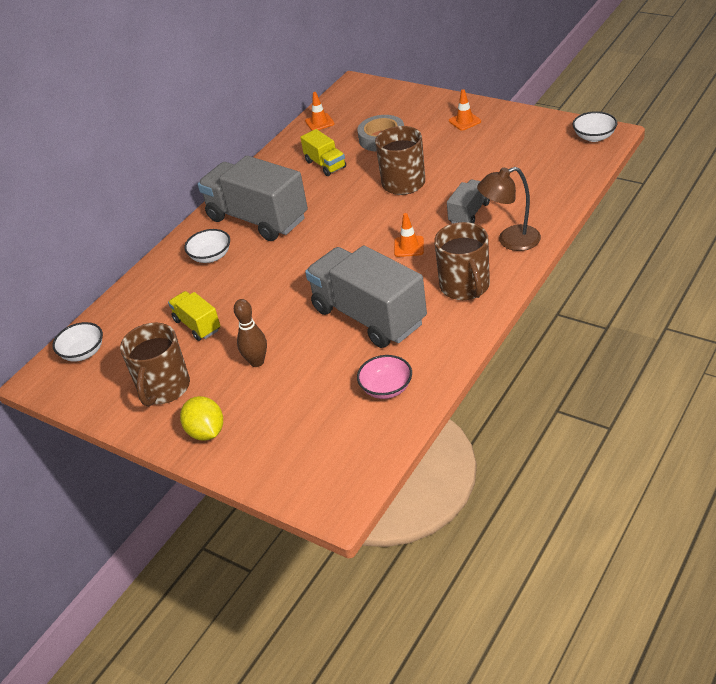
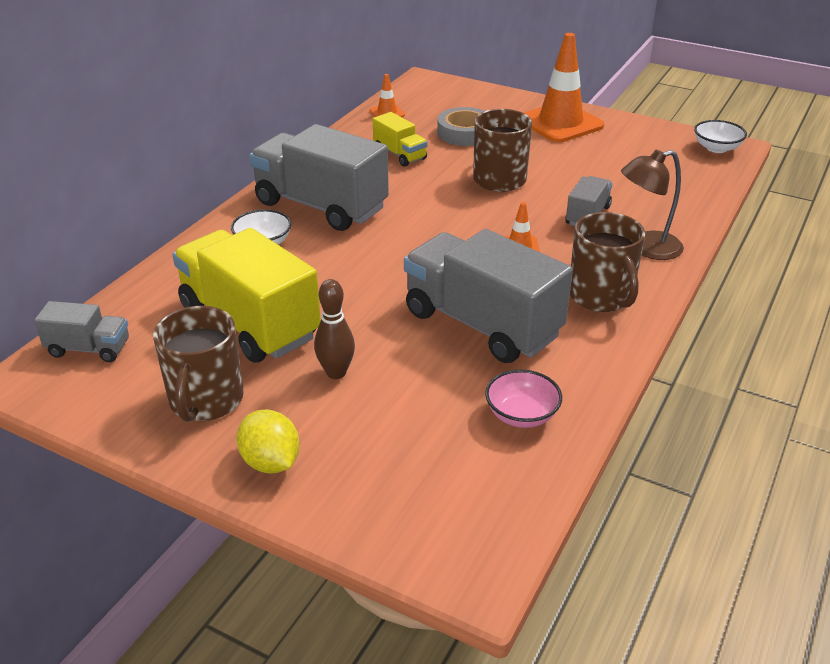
camera: 10 degrees left, 5 degrees down
white bowl [53,322,103,362] -> grey truck [34,301,129,362]
yellow truck [168,291,220,341] -> yellow truck [172,228,321,363], size x2.04
orange traffic cone [449,89,481,131] -> orange traffic cone [524,33,604,142], size x2.20

